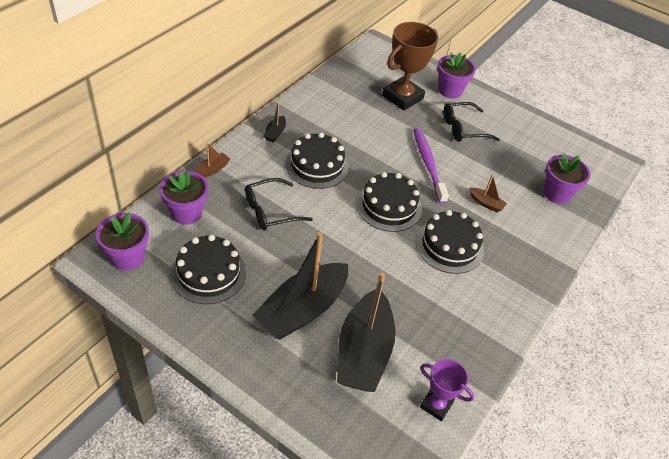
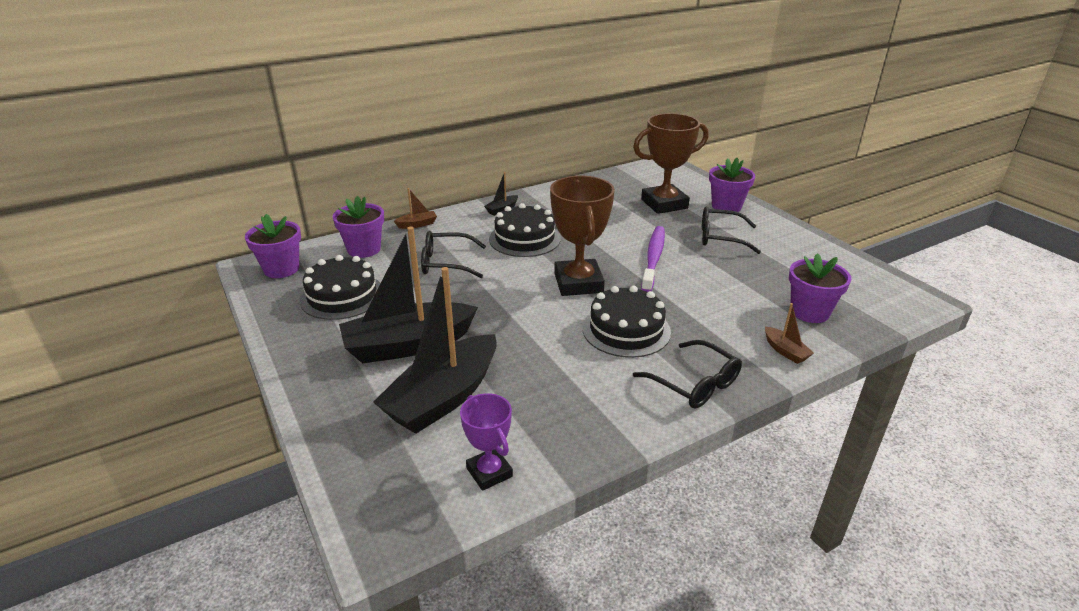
camera: 30 degrees right, 15 degrees down
black cake [356,172,422,232] -> brown trophy [550,176,615,296]
brown boat [470,174,507,212] -> brown boat moved to [765,303,814,364]
none -> black glasses [633,340,742,409]

